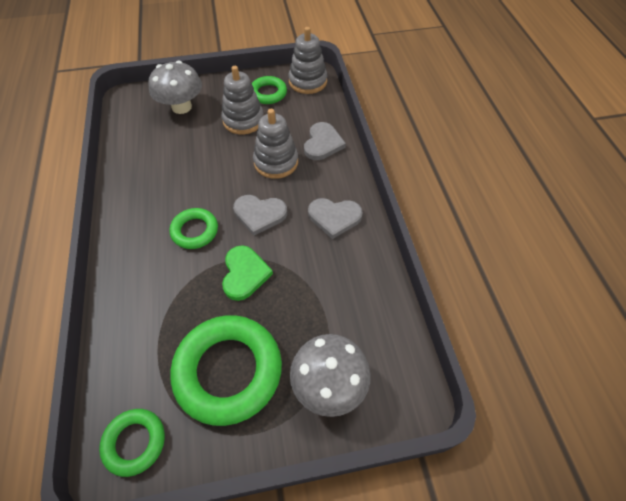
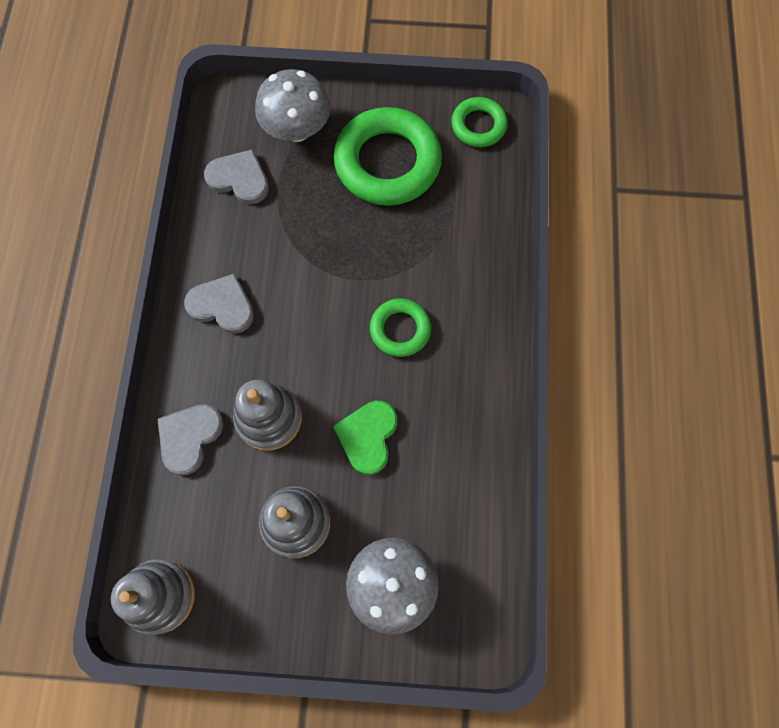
camera: 165 degrees left, 15 degrees up
green heart [222,245,273,301] -> green heart moved to [333,401,397,475]
grey heart [233,195,287,235] -> grey heart moved to [204,149,269,205]
green ring [251,76,287,104] -> none

